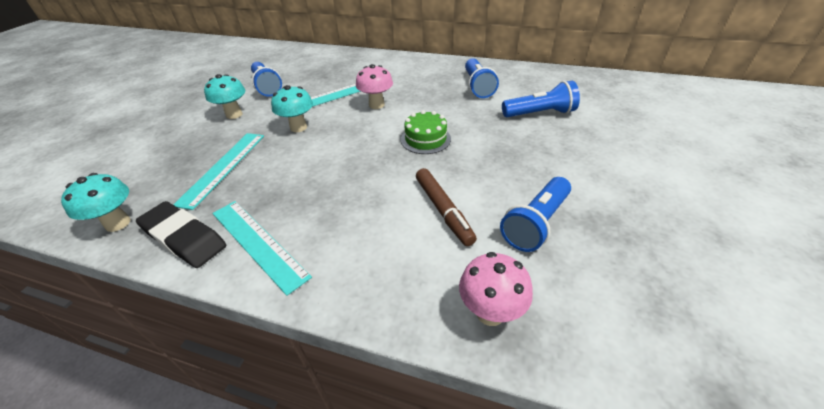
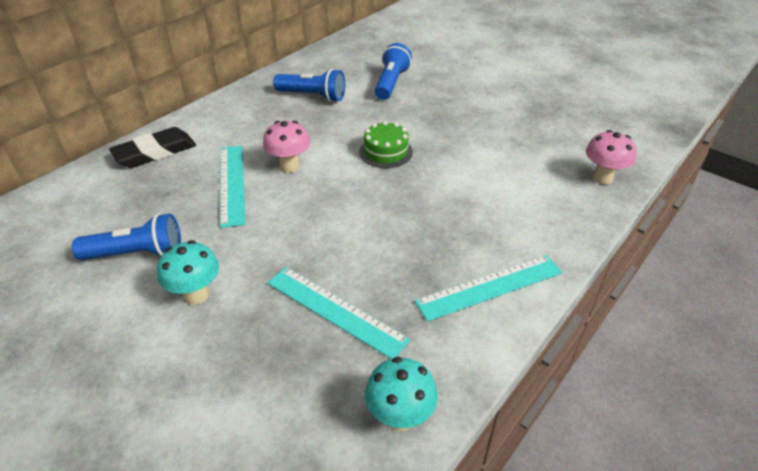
camera: 70 degrees left, 0 degrees up
black eraser [136,201,226,268] -> black eraser moved to [109,127,196,168]
turquoise mushroom [271,85,313,132] -> none
brown marker [416,168,477,246] -> none
blue flashlight [500,177,571,252] -> none

